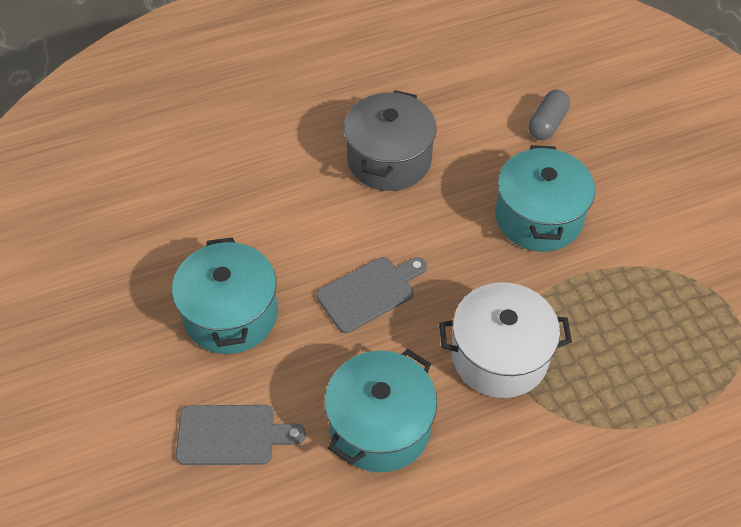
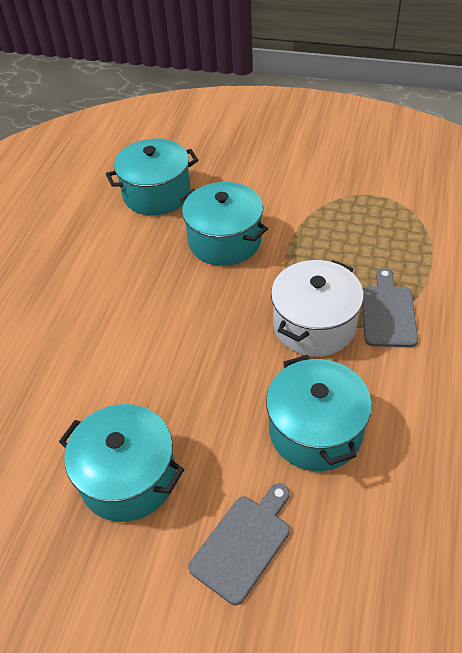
camera: 50 degrees left, 5 degrees down
grey cutting board [316,257,427,333] -> grey cutting board moved to [362,268,418,347]
grey pot [344,90,437,191] -> none
grey capsule [528,90,570,140] -> turquoise pot [106,138,198,215]

